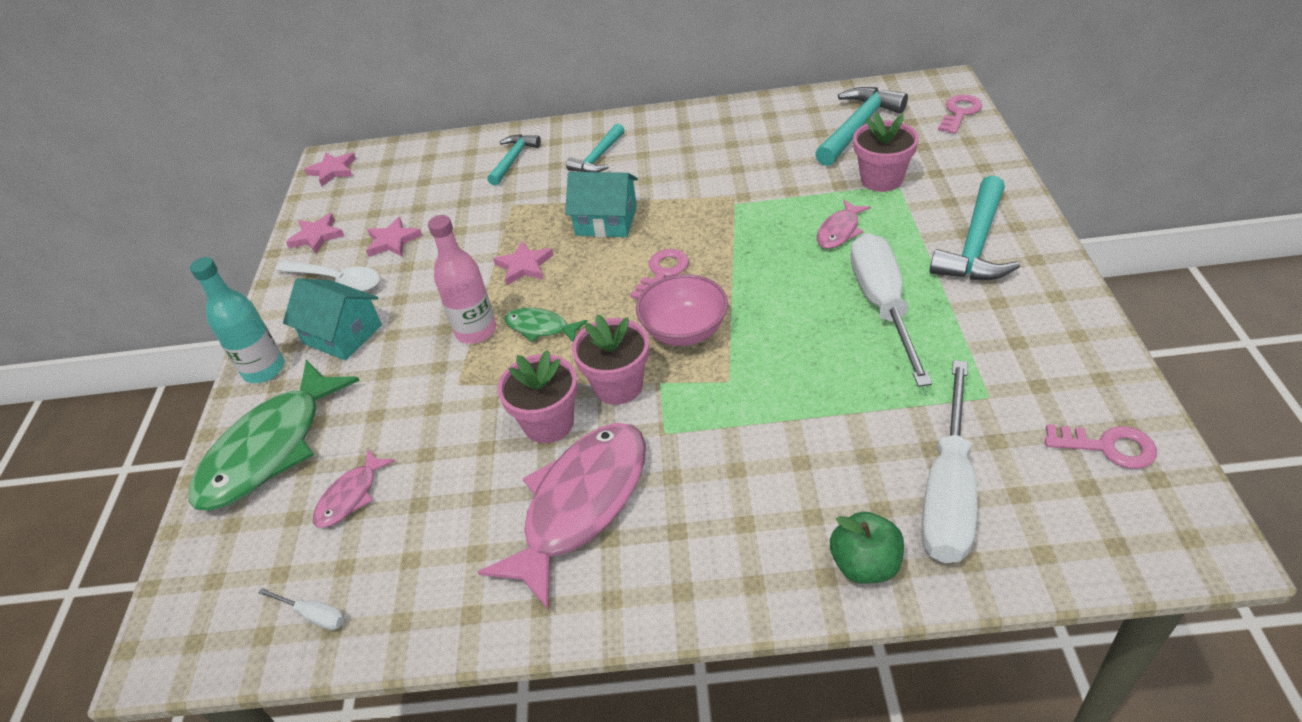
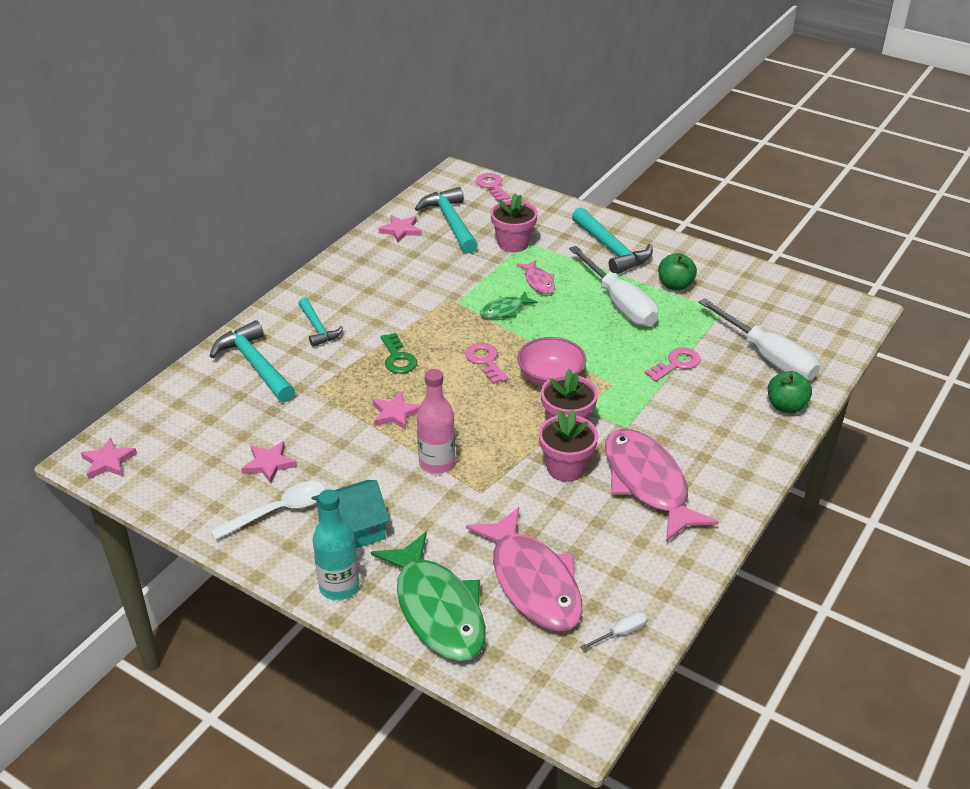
camera: 60 degrees left, 5 degrees down
pink star [286,213,344,254] -> pink star moved to [378,215,421,243]
pink fish [313,449,395,528] -> pink fish [466,507,583,631], size x2.12
turquoise hammer [487,134,541,186] -> turquoise hammer [210,320,295,403], size x1.61
green fish [504,308,588,342] -> green fish moved to [480,291,538,319]
turquoise house [565,172,638,237] -> green key [381,333,417,374]
white screwdriver [850,233,932,387] -> white screwdriver turned 150 degrees counterclockwise [569,246,658,327]
pink key [1045,424,1157,469] -> pink key moved to [644,348,701,382]
none -> green apple [658,253,697,291]

